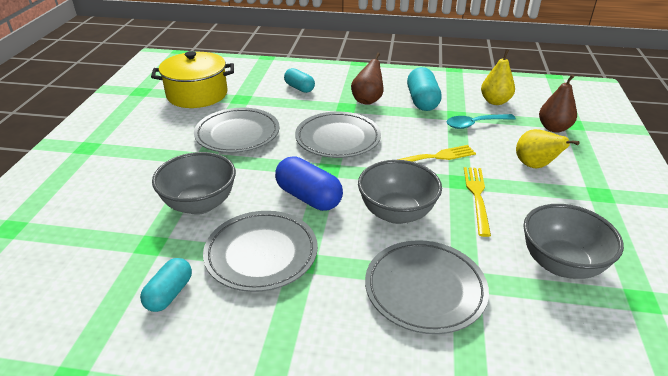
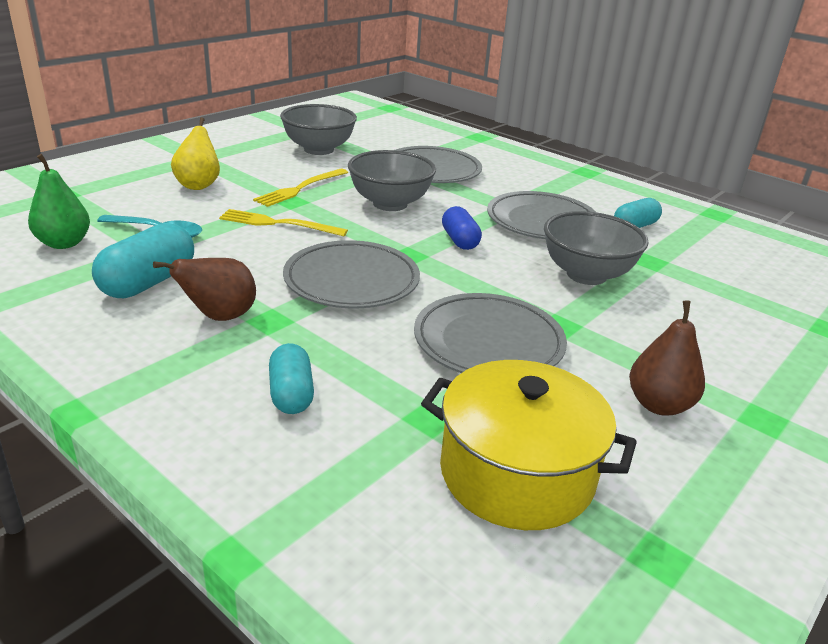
camera: 150 degrees left, 5 degrees down
blue capsule [275,157,343,211] -> blue capsule [442,206,482,250], size x0.65
yellow pear [481,49,515,105] -> green pear [28,154,90,249]
brown pear [539,74,577,132] -> brown pear moved to [629,301,705,416]

